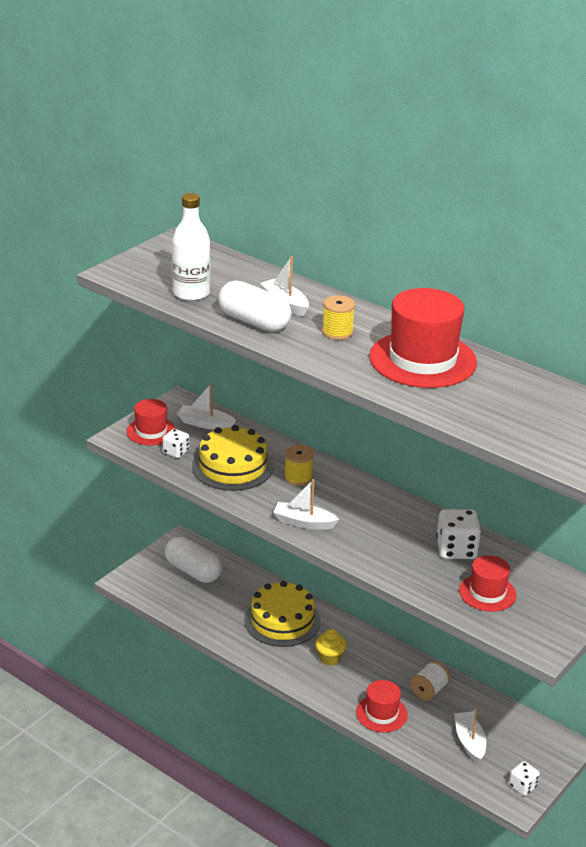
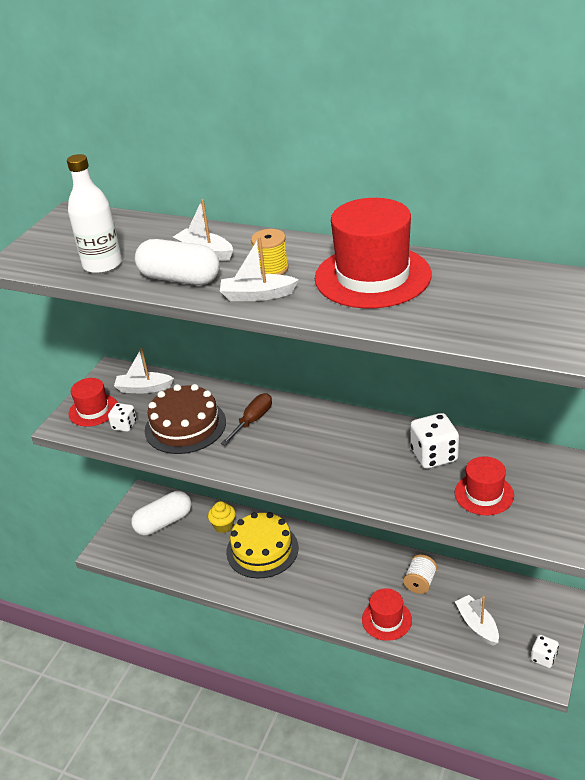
camera: 10 degrees left, 5 degrees up
white capsule [165,537,221,583] -> white capsule turned 60 degrees counterclockwise [131,491,192,536]
yellow cake [192,425,273,491] -> brown cake [145,384,226,454]
white boat [273,479,339,530] -> white boat moved to [220,237,299,301]
yellow spool [284,445,314,486] -> brown screwdriver [221,393,272,445]
yellow cupcake [315,629,347,666] -> yellow cupcake moved to [208,501,236,533]

